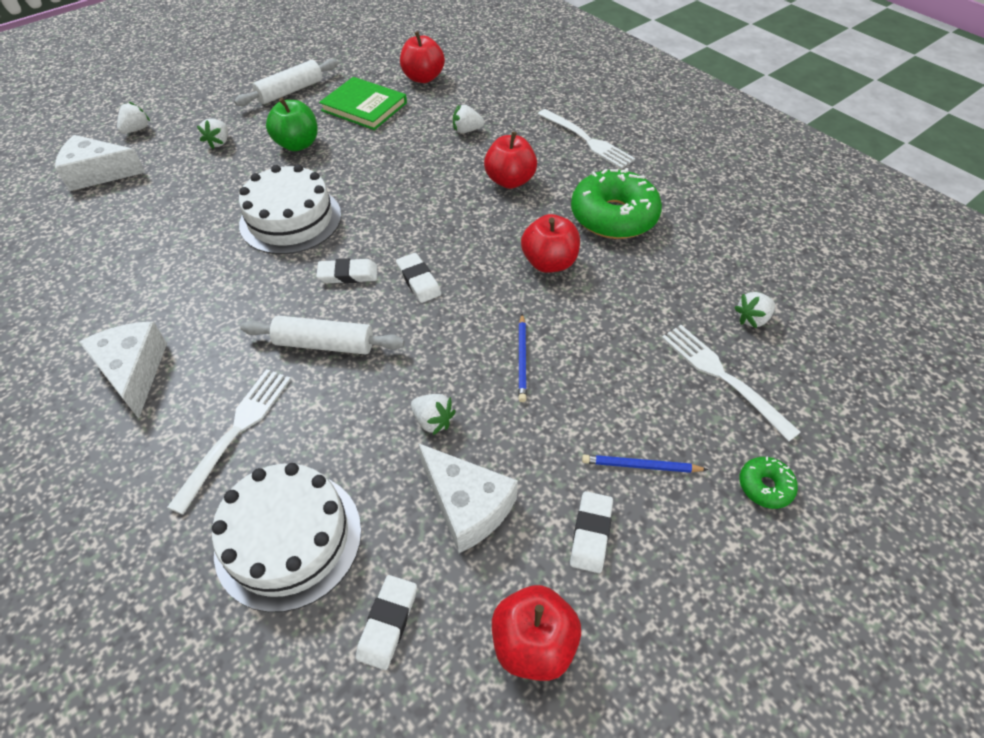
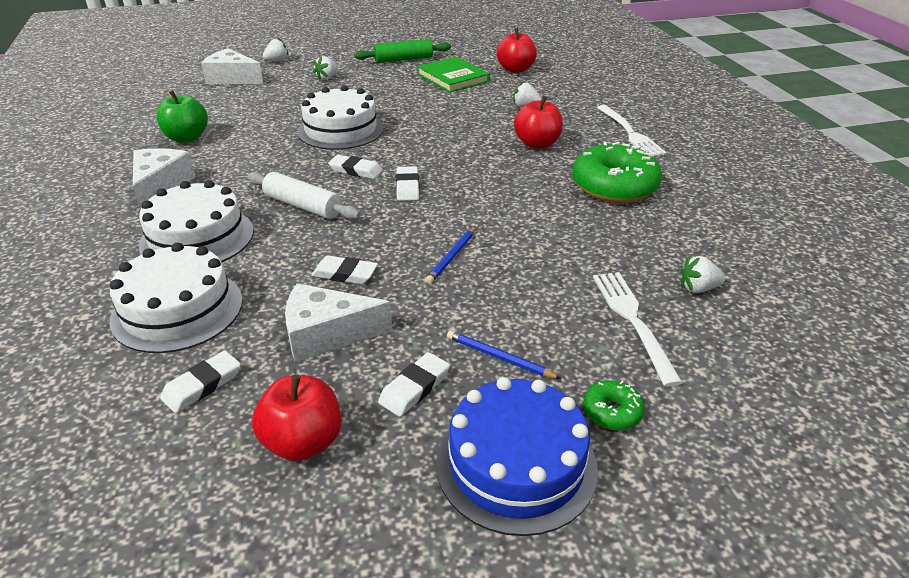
camera: 25 degrees right, 15 degrees down
white fork [167,369,291,515] -> white cake [139,180,254,262]
white rolling pin [234,59,338,106] -> green rolling pin [354,39,451,63]
green apple [266,98,318,151] -> green apple moved to [156,90,208,143]
white strawberry [411,394,456,435] -> white eraser [311,255,378,284]
white cheese [418,443,518,553] -> white cheese turned 105 degrees clockwise [285,283,392,362]
red apple [521,214,580,273] -> none
none -> blue cake [436,377,598,536]

